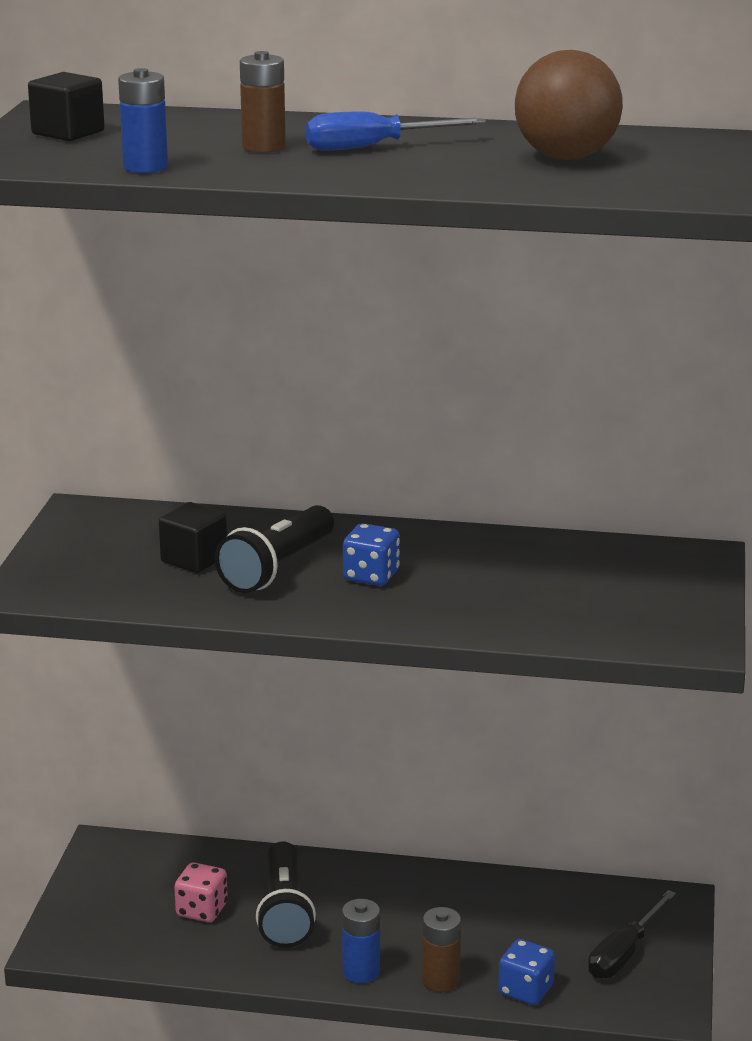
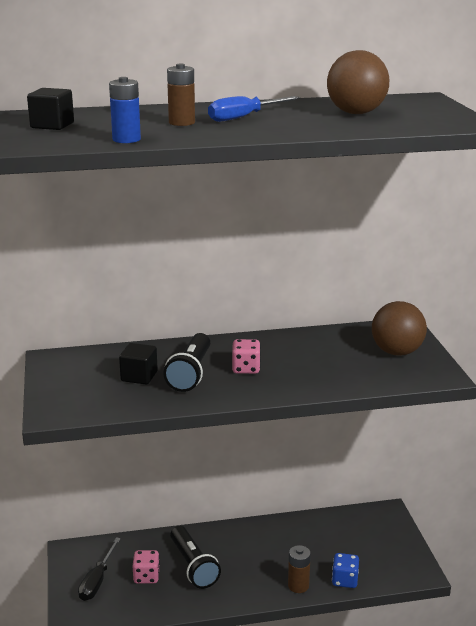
camera: 20 degrees left, 0 degrees up
blue battery [342,899,380,983] -> none
blue dice [343,523,400,586] -> pink dice [232,339,261,374]
black screwdriver [588,890,676,979] -> black screwdriver moved to [78,537,121,601]
none -> brown ball [372,301,427,356]

